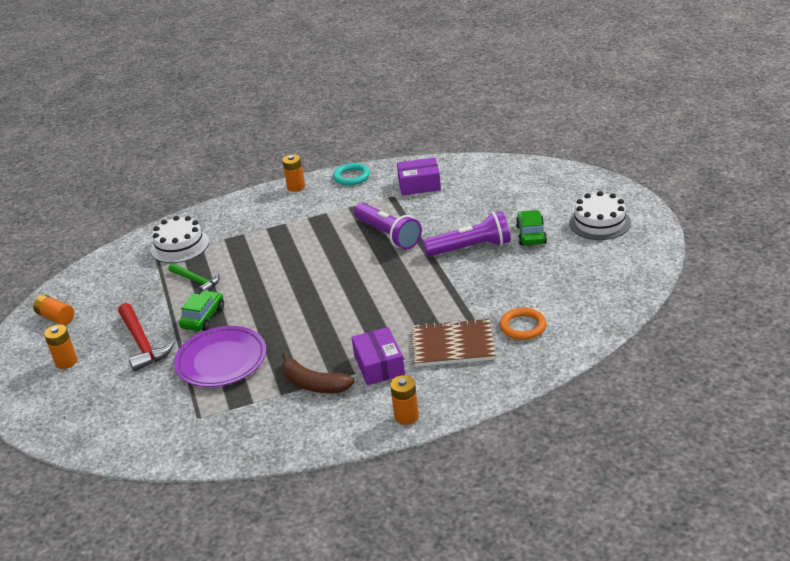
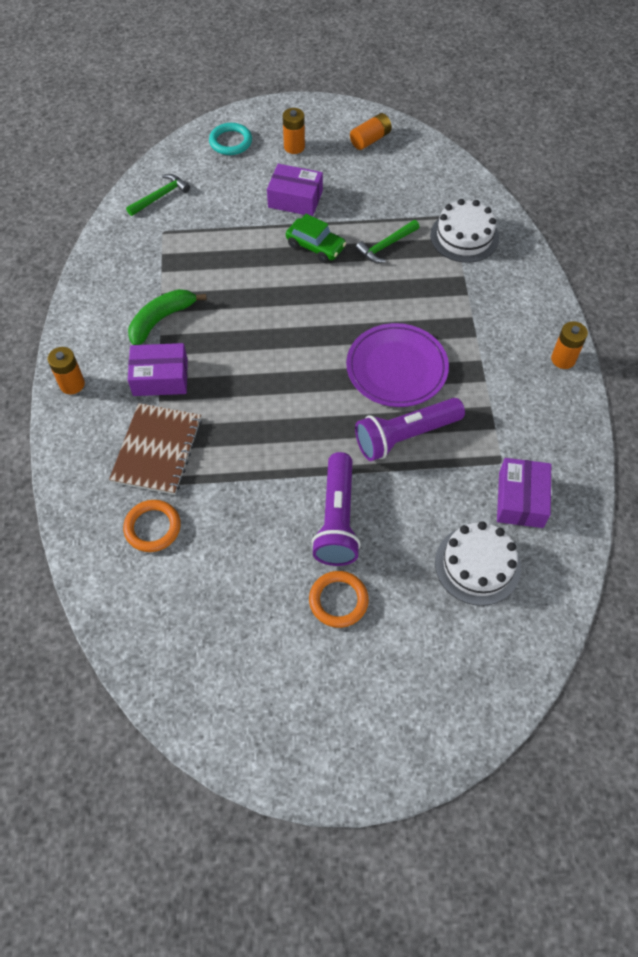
camera: 100 degrees right, 25 degrees up
red hammer [118,303,175,372] -> purple box [267,164,323,216]
purple plate [174,326,266,387] -> purple plate moved to [346,323,449,407]
brown banana [282,353,355,393] -> green banana [128,289,207,345]
turquoise ring [333,163,370,186] -> turquoise ring moved to [209,123,252,155]
green car [516,210,547,245] -> orange ring [309,571,369,628]
white cake [569,191,631,240] -> white cake moved to [435,521,521,606]
none -> green hammer [126,174,190,216]

